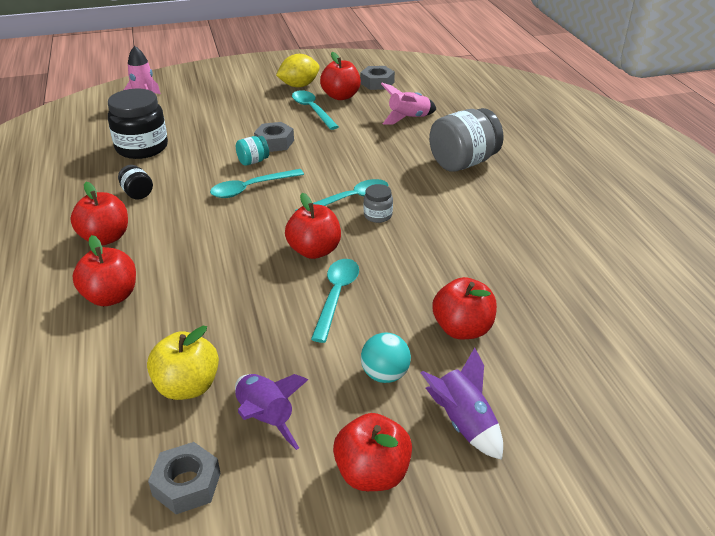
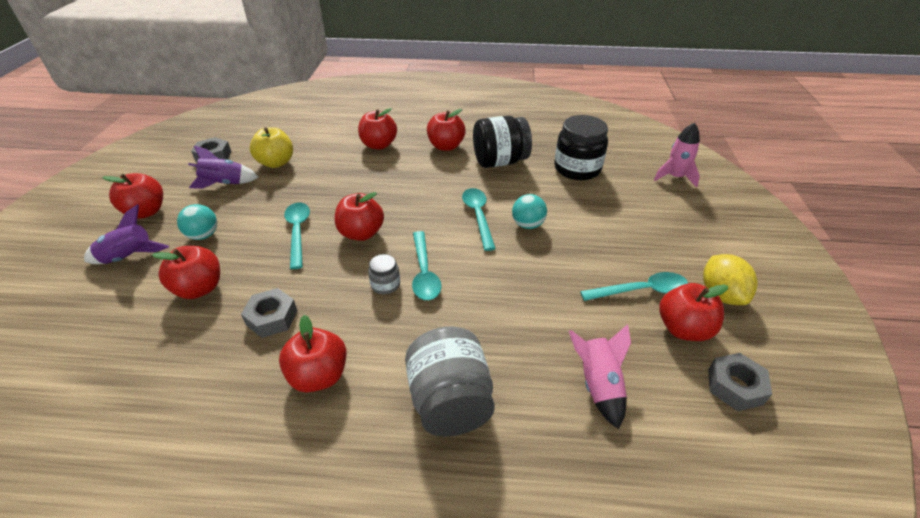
camera: 110 degrees right, 5 degrees up
black jar [118,165,153,200] -> black jar [473,116,532,168], size x2.08
turquoise jar [236,136,269,166] -> turquoise ball [512,194,547,229]
grey nut [254,122,294,152] -> grey nut moved to [241,288,298,338]
turquoise spoon [311,259,359,343] -> turquoise spoon turned 135 degrees counterclockwise [284,203,310,269]
none -> red apple [279,315,347,392]

